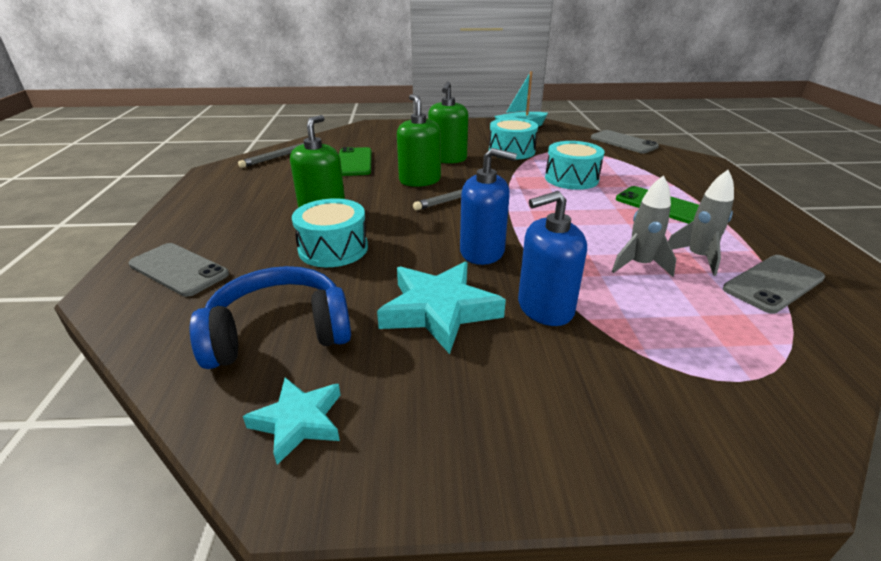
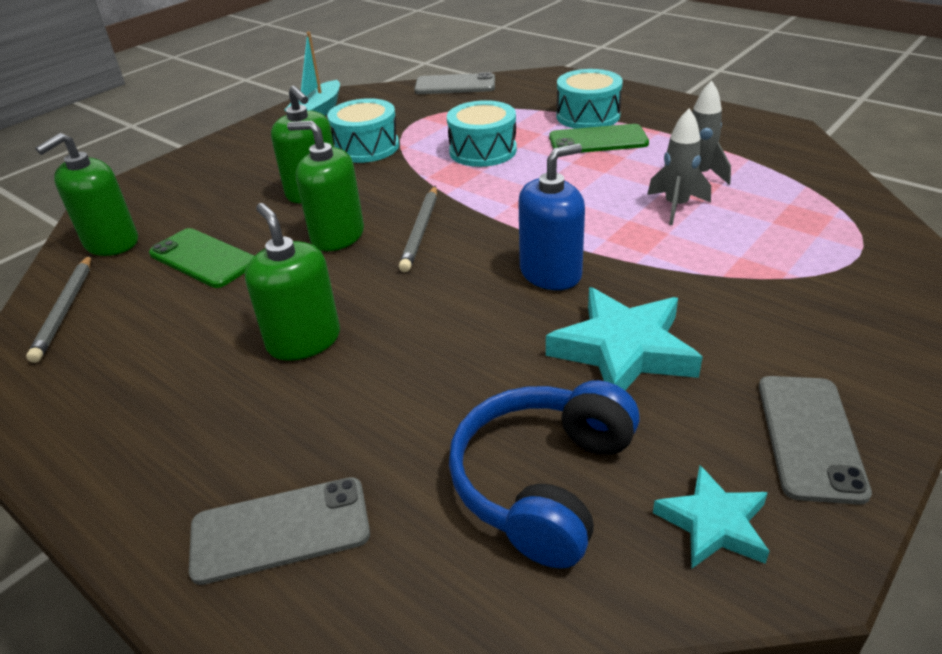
camera: 45 degrees left, 5 degrees up
turquoise drum [292,198,368,267] -> turquoise drum moved to [557,69,623,129]
blue soap dispenser [518,191,587,326] -> none
grey phone [723,255,825,314] -> grey phone moved to [759,376,872,505]
none -> green soap dispenser [35,133,138,256]

